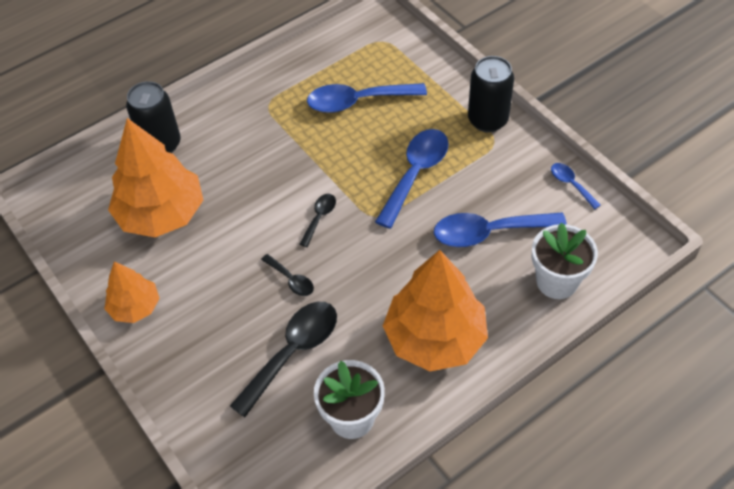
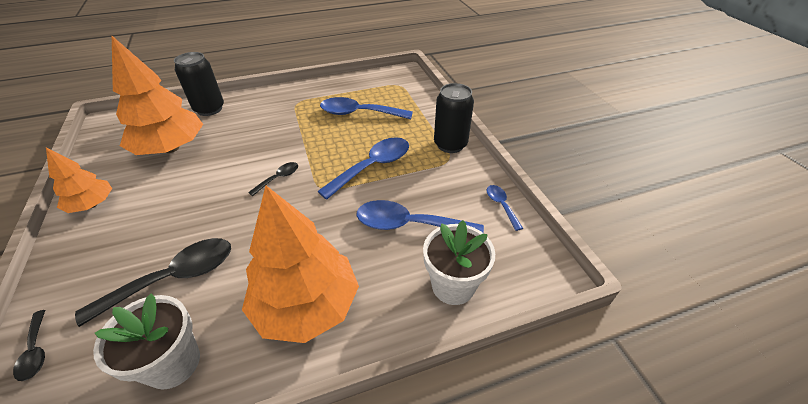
camera: 15 degrees right, 10 degrees down
black spoon [261,254,314,296] -> black spoon moved to [13,310,45,381]

